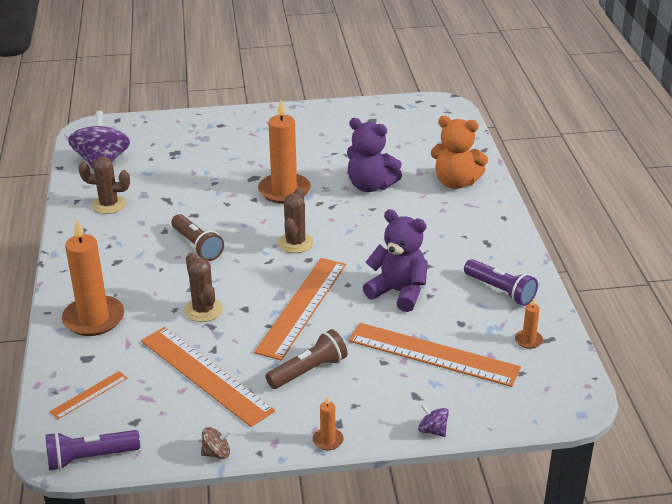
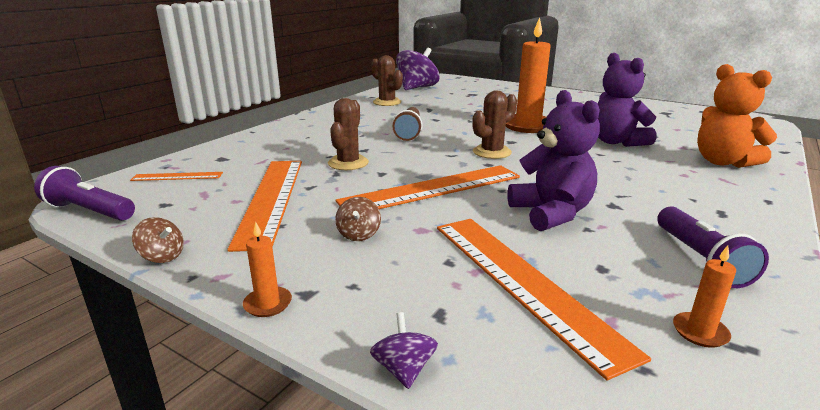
camera: 40 degrees right, 10 degrees down
orange candle [62,220,124,336] -> none
brown flashlight [266,329,347,389] -> brown spinning top [335,197,381,241]

